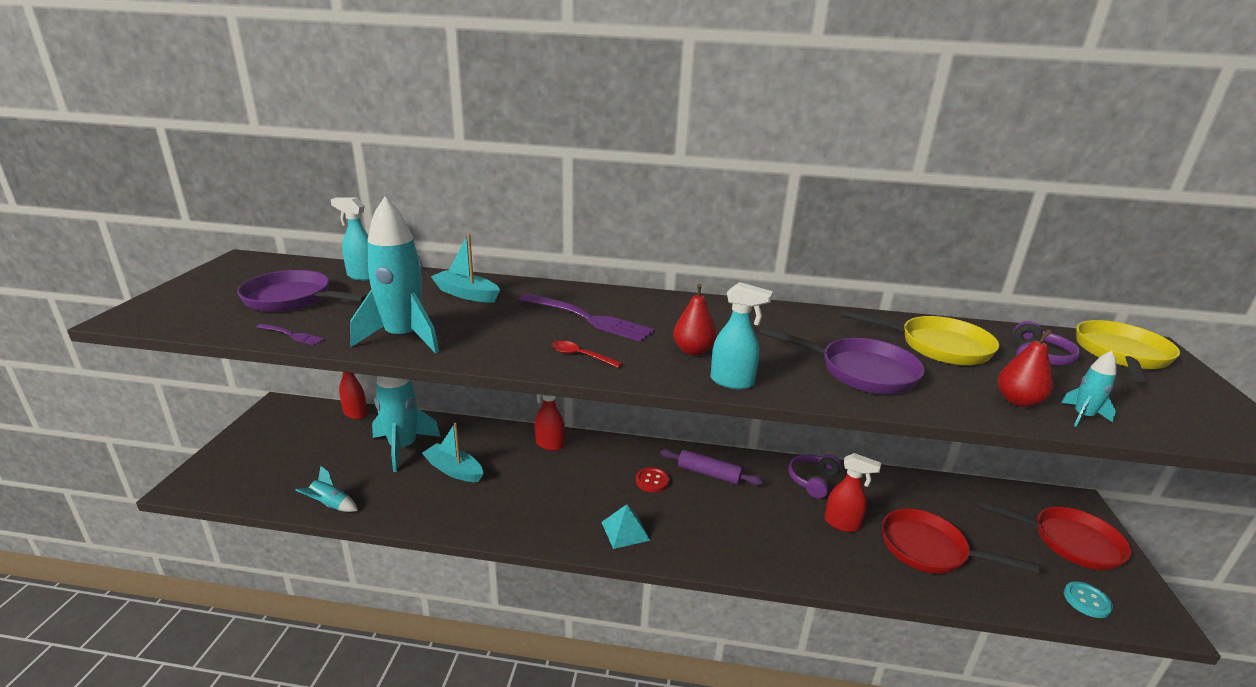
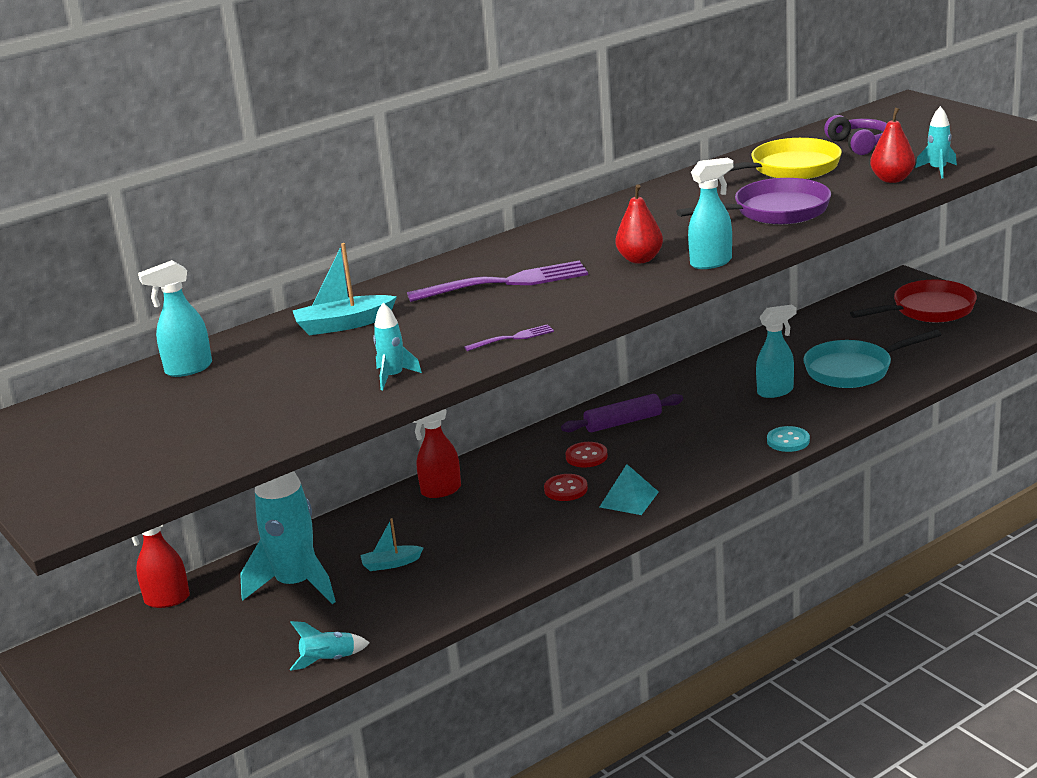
camera: 40 degrees left, 0 degrees up
purple pan [237,270,367,312] -> none
purple fork [257,324,324,345] -> purple fork moved to [464,324,554,351]
turquoise rocket [350,197,439,353] -> turquoise rocket [373,303,422,390], size x0.46
turquoise boat [422,423,483,482] -> turquoise boat [360,518,424,571], size x0.63
red spoon [551,341,622,368] -> none
purple headphones [788,454,842,499] -> none
red spray bottle [825,453,881,532] -> turquoise spray bottle [756,305,797,398]
red pan [882,509,1040,574] -> turquoise pan [803,329,941,388]
turquoise button [1064,581,1113,618] -> turquoise button moved to [767,426,810,452]
yellow pan [1076,320,1180,382] -> none
none -> red button [544,474,588,501]

